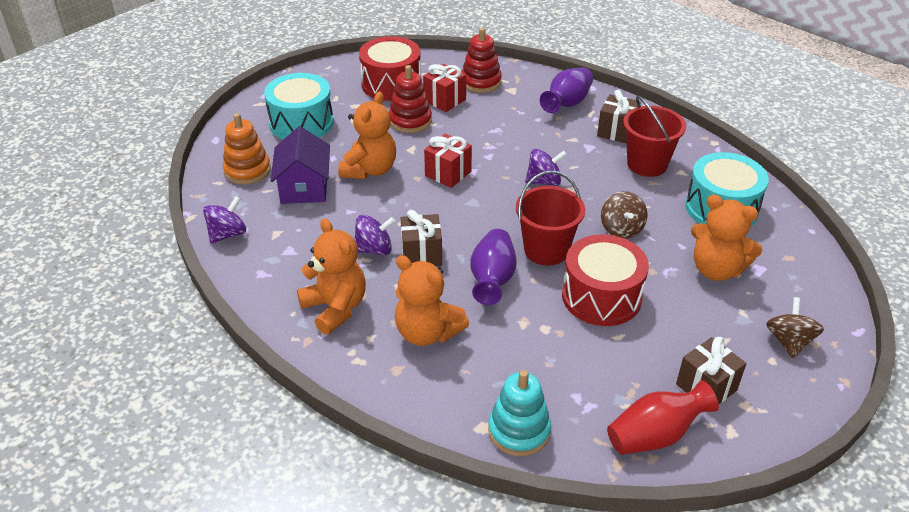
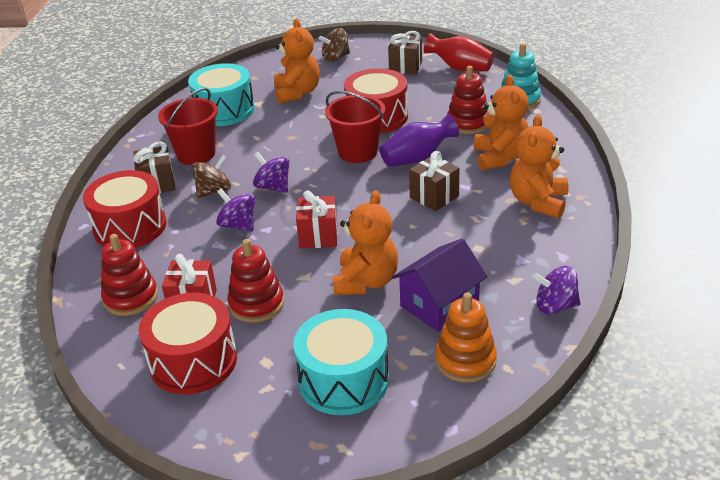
camera: 125 degrees left, 5 degrees down
orange teddy bear [338,91,396,179] -> orange teddy bear turned 120 degrees clockwise [333,190,398,295]
purple spinning top [354,215,395,255] -> purple spinning top moved to [216,188,255,232]
purple vase [540,67,593,113] -> red drum [83,170,167,248]
brown spinning top [601,191,648,239] -> brown spinning top moved to [192,155,231,198]
none -> red stacking toy [447,66,489,134]

